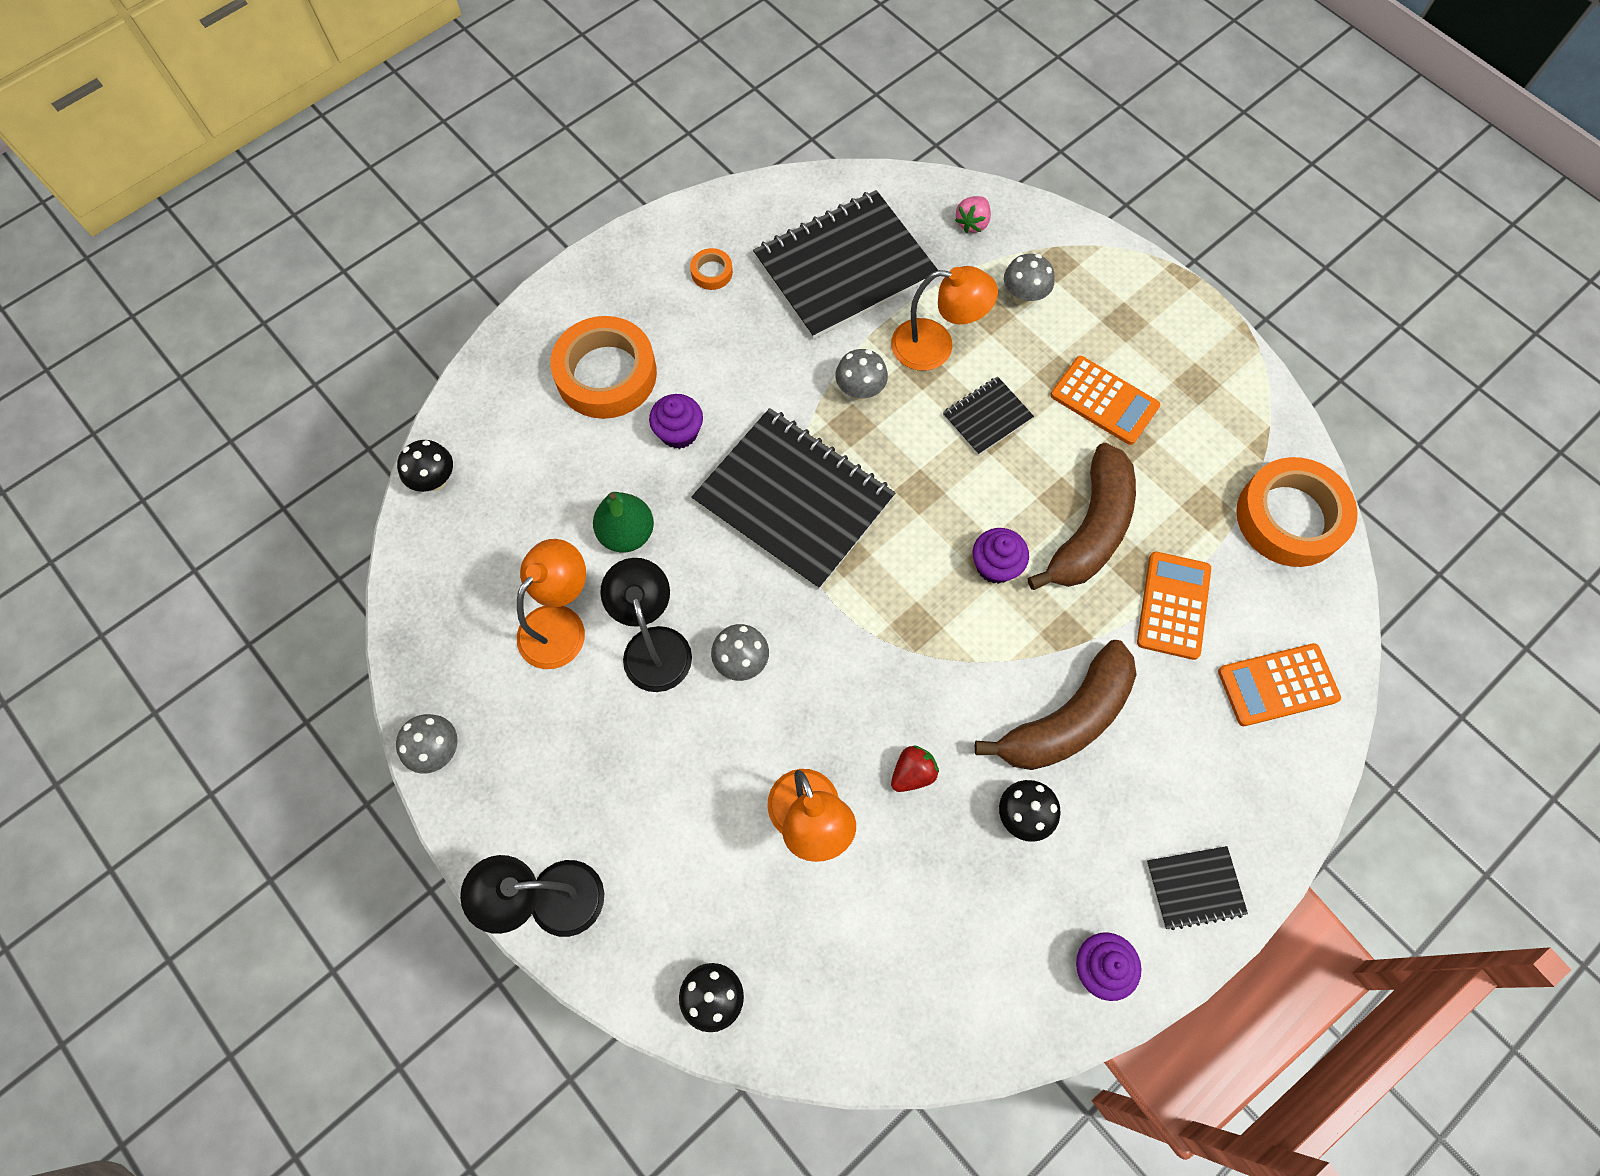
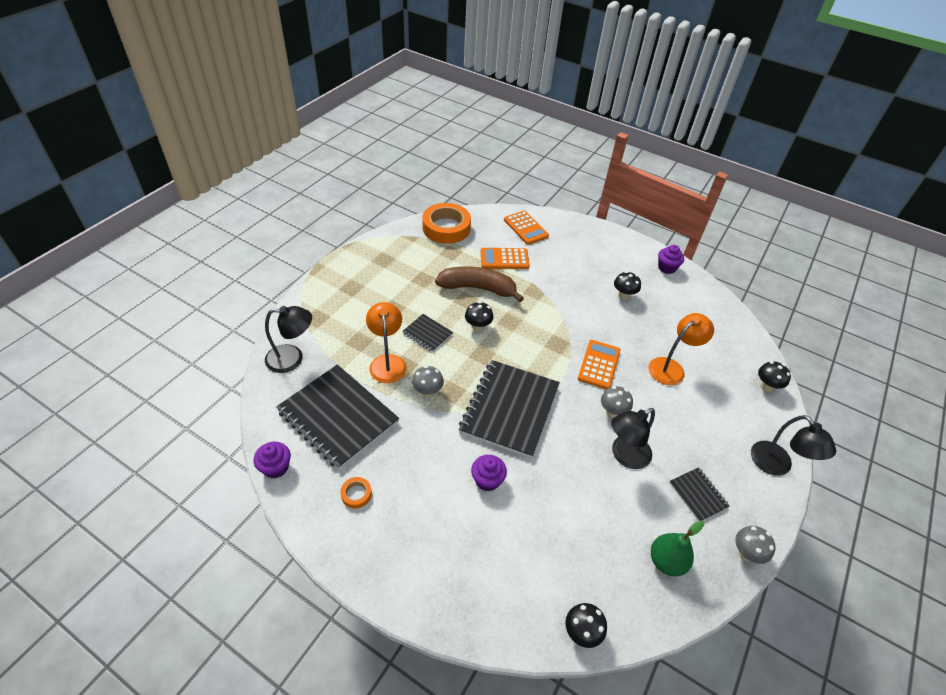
camera: 110 degrees left, 20 degrees down
orange lamp [517,539,586,669] -> none
orange tape [550,316,657,419] -> none
green pear [593,492,654,552] -> green pear moved to [651,521,704,576]
red strawberry [891,745,939,792] -> none
pink strawberry [955,196,991,233] -> black lamp [265,306,312,373]
purple cupcake [973,528,1029,584] -> purple cupcake moved to [254,442,291,479]
brown banana [975,640,1137,770] -> none
grey mushroom [1004,254,1055,306] -> none
orange calculator [1050,356,1160,445] -> orange calculator moved to [578,340,620,389]
black notebook [1146,846,1248,930] -> black notebook moved to [669,467,730,521]
none -> black mushroom [465,301,493,332]

